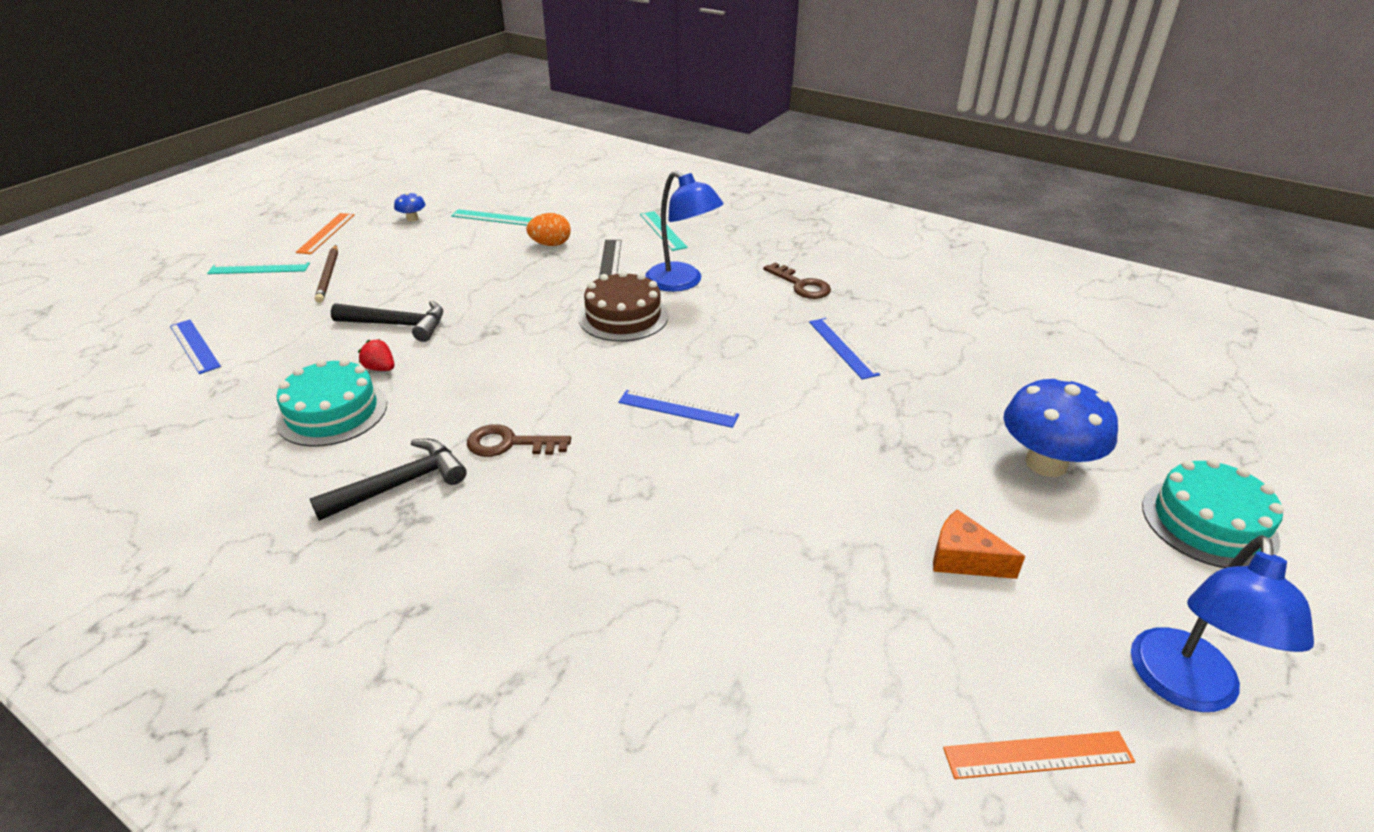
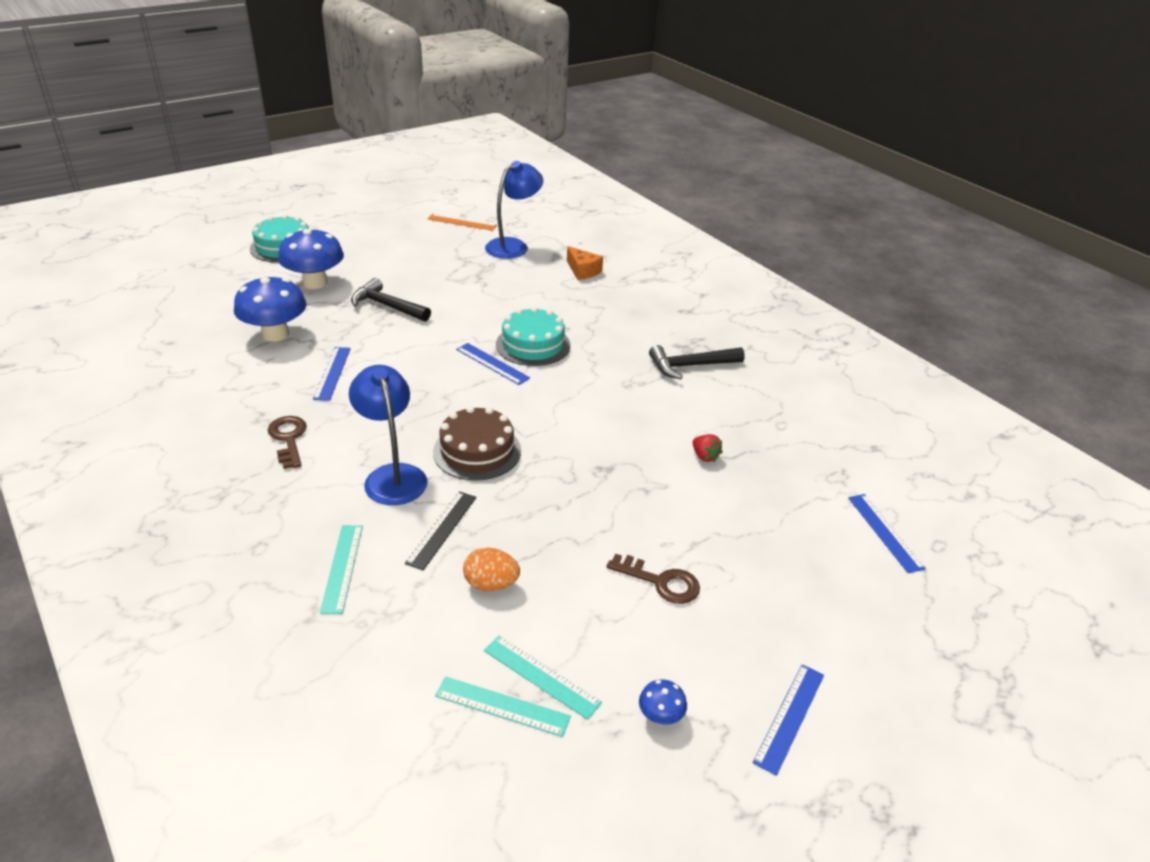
camera: 160 degrees left, 0 degrees up
turquoise ruler [207,262,310,274] -> turquoise ruler moved to [435,677,571,737]
turquoise cake [276,358,387,447] -> turquoise cake moved to [496,307,571,366]
orange ruler [296,213,354,254] -> blue ruler [753,664,824,776]
brown pencil [315,245,338,303] -> none
black hammer [331,301,443,342] -> black hammer moved to [351,278,431,322]
brown key [467,424,571,457] -> brown key moved to [607,554,700,604]
orange cheese [933,509,1025,579] -> orange cheese moved to [567,246,603,280]
blue lamp [1131,535,1314,712] -> blue lamp moved to [485,161,543,259]
none -> blue mushroom [234,276,307,342]

